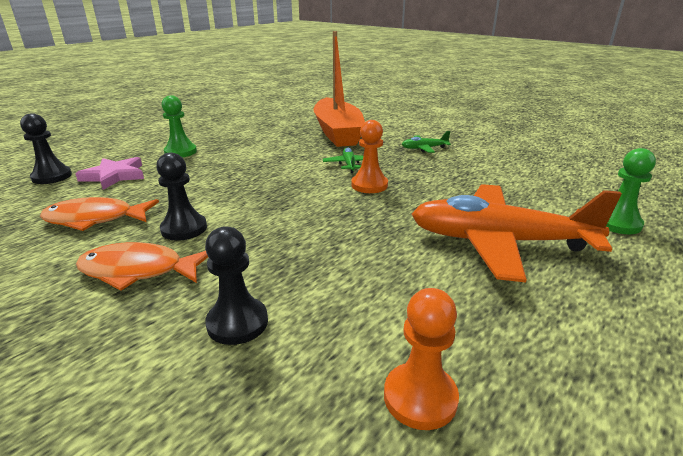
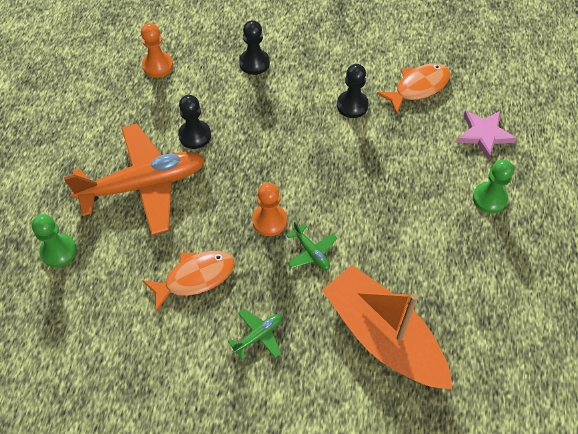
camera: 150 degrees right, 30 degrees up
black pawn [20,113,72,184] -> black pawn moved to [178,95,211,149]
orange fish [76,242,208,291] -> orange fish moved to [142,251,234,312]

